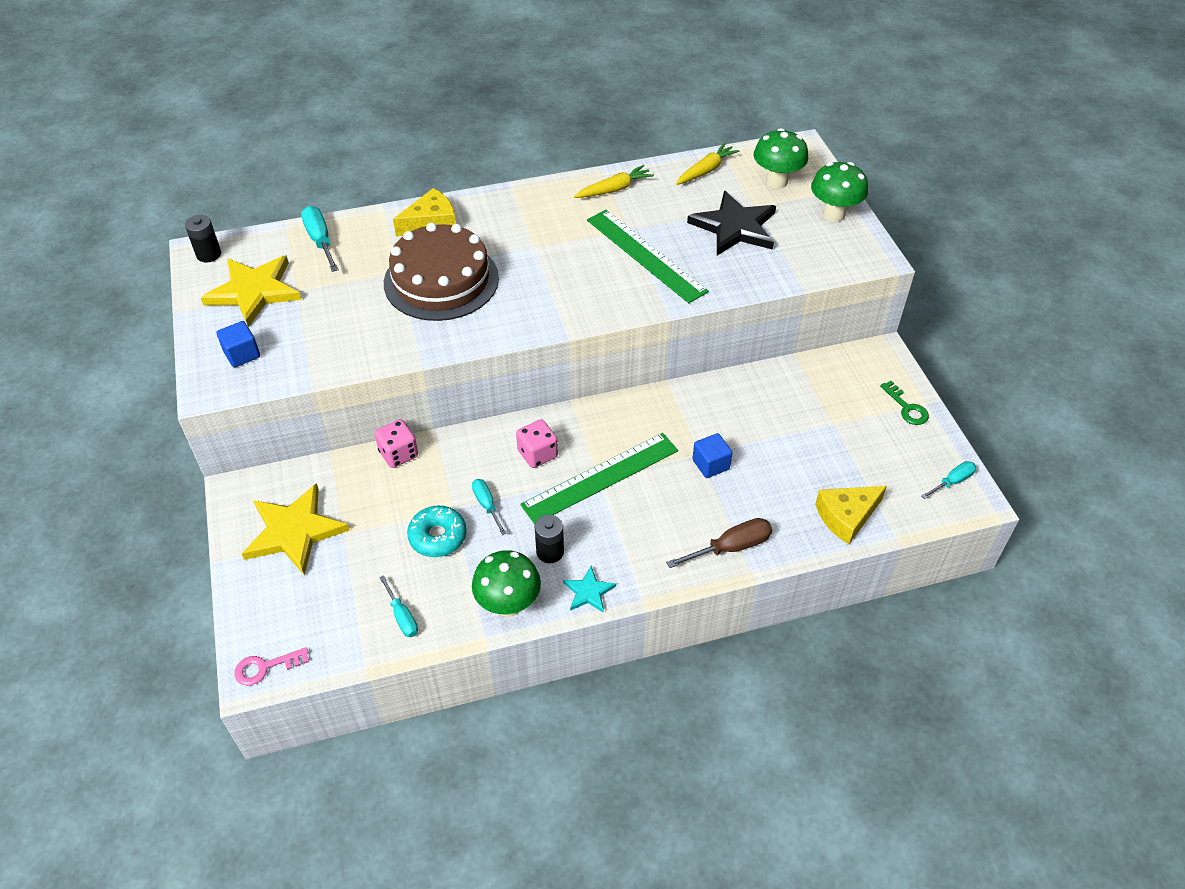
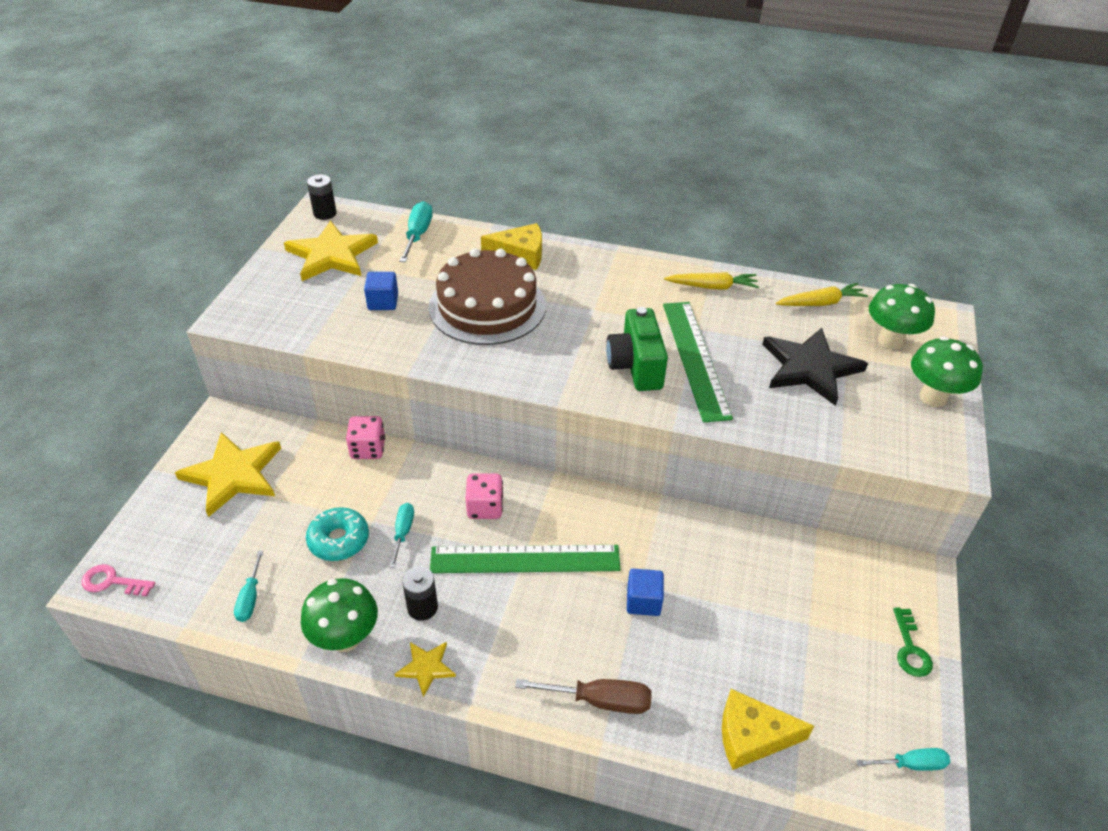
camera: 30 degrees right, 5 degrees down
blue cube [216,321,260,368] -> blue cube moved to [364,272,398,310]
turquoise star [563,566,616,613] -> yellow star [395,642,456,698]
none -> green camera [606,307,668,391]

